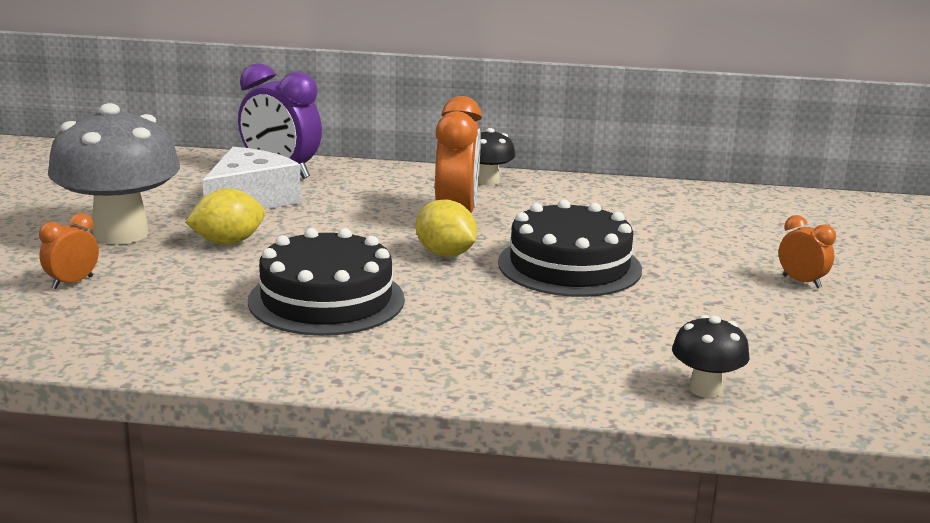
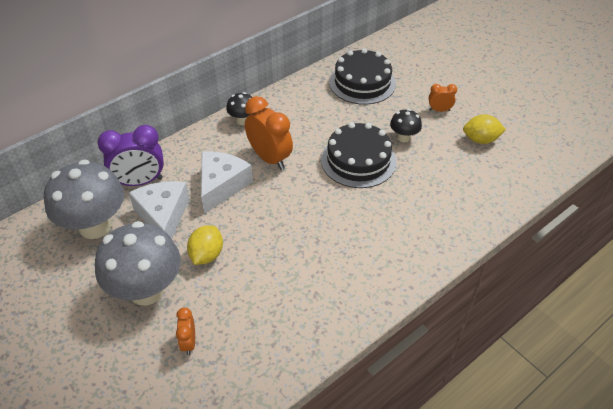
camera: 45 degrees left, 25 degrees up
black cake [248,228,405,336] -> black cake moved to [329,48,396,105]
yellow lemon [416,199,477,257] -> yellow lemon moved to [463,114,506,144]
black mushroom [672,315,749,398] -> black mushroom moved to [390,109,422,142]
none -> grey mushroom [44,159,124,239]
none -> white cheese [201,152,253,214]

